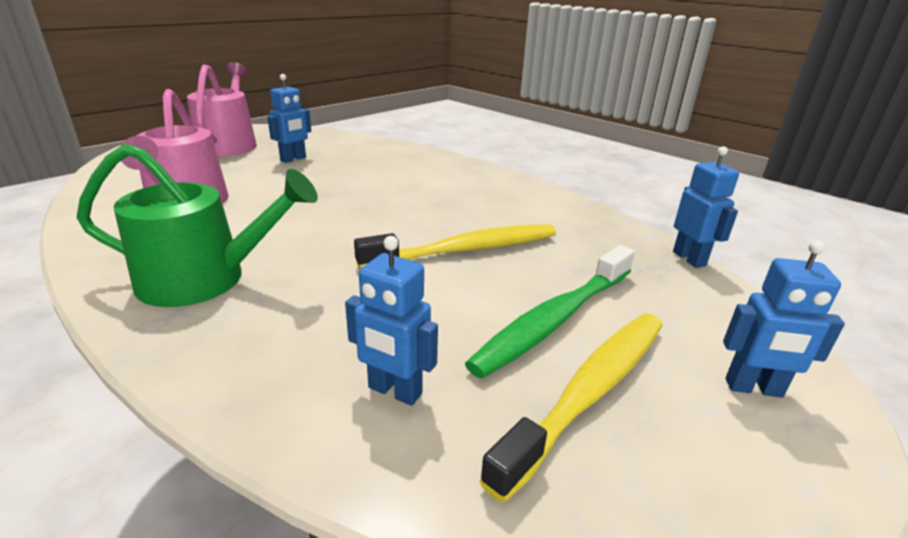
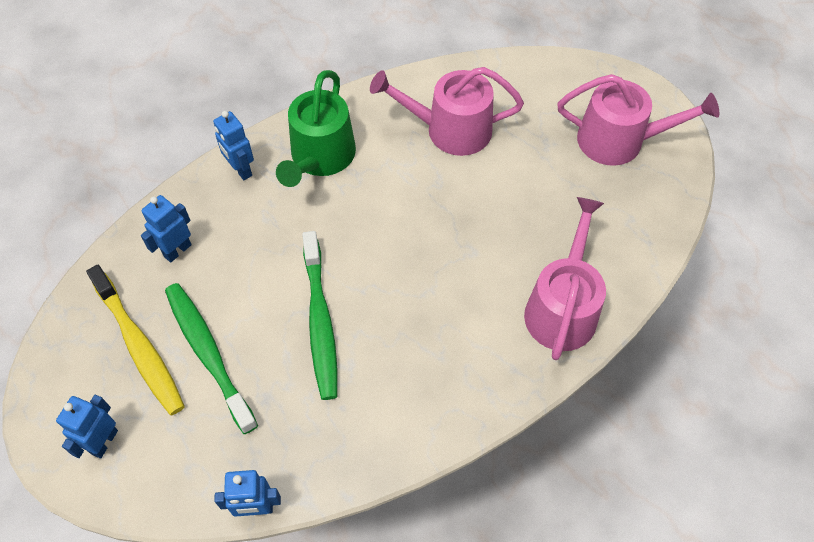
camera: 105 degrees right, 30 degrees up
blue robot [267,74,311,163] -> blue robot moved to [213,111,254,180]
yellow toothbrush [354,224,556,269] -> green toothbrush [302,231,337,400]
none -> pink watering can [524,197,606,360]

